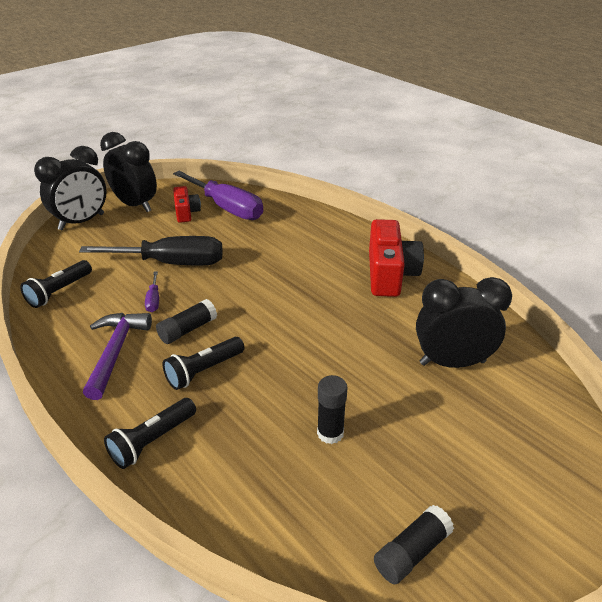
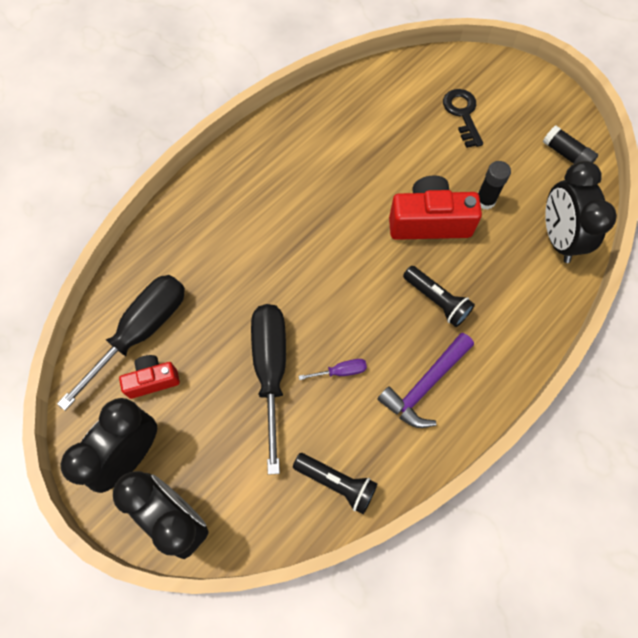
camera: 95 degrees left, 30 degrees up
purple hammer [83,313,152,400] -> purple hammer turned 45 degrees counterclockwise [377,333,474,428]
black flashlight [104,398,196,469] -> none
black glue stick [156,299,217,344] -> none
purple screwdriver [173,171,263,220] -> black screwdriver [57,275,185,411]
red camera [369,219,424,297] -> red camera moved to [389,175,482,240]
black clock [416,277,512,368] -> black clock moved to [545,161,617,263]
none -> black key [443,89,483,148]

